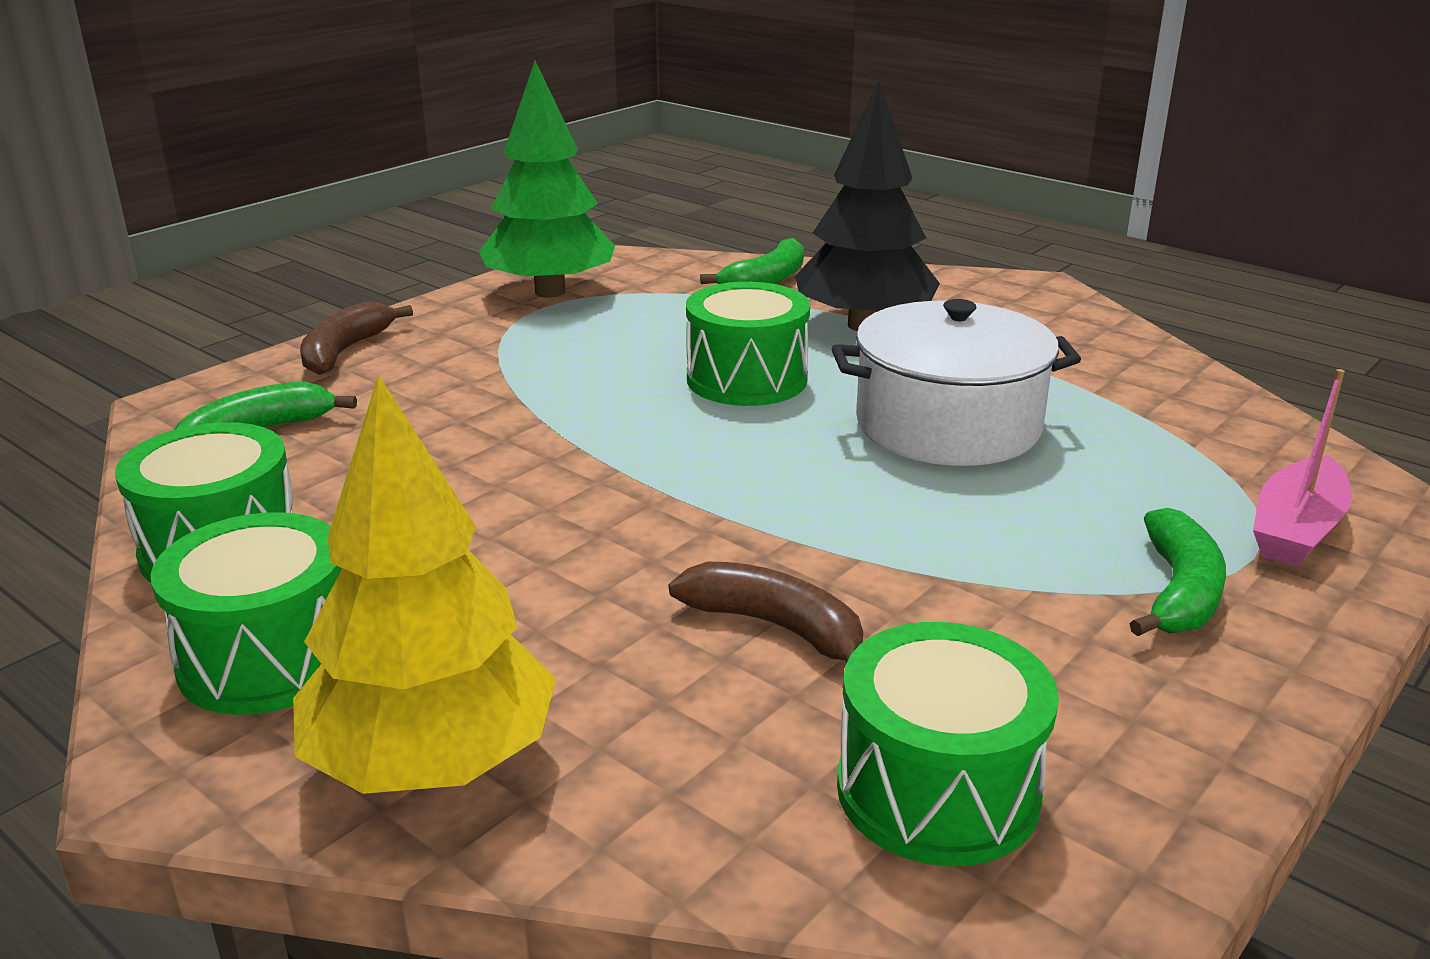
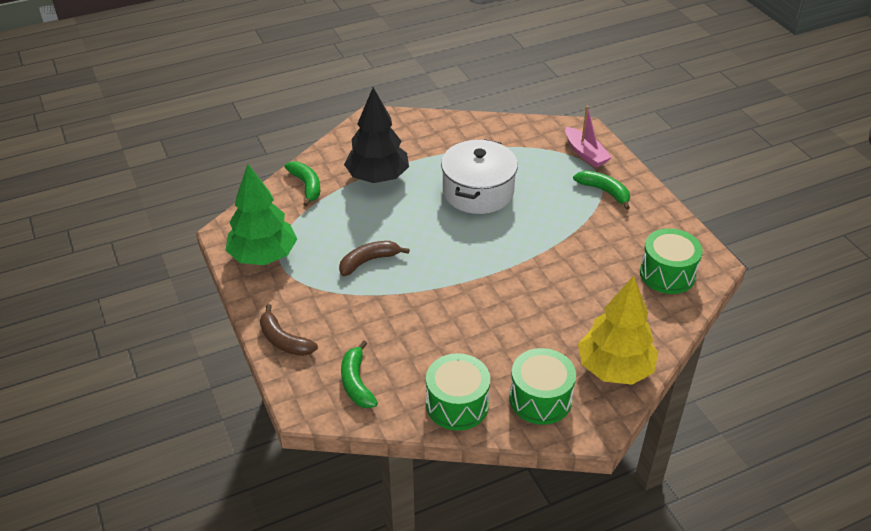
camera: 65 degrees left, 15 degrees up
brown banana [669,561,863,664] -> brown banana moved to [339,241,410,276]
green drum [686,282,810,406] -> none

